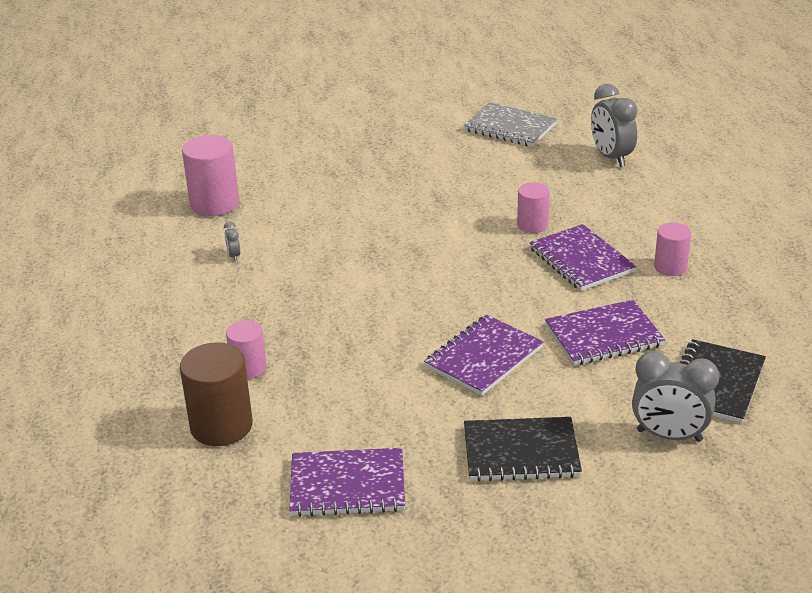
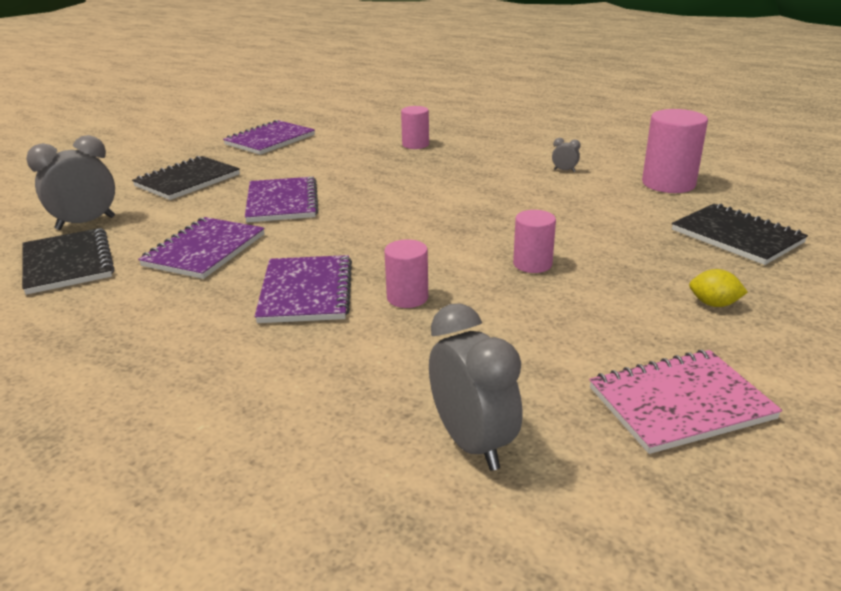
camera: 130 degrees right, 5 degrees down
brown cylinder [180,342,253,446] -> none
grey notebook [464,102,557,147] -> pink notebook [589,350,782,454]
purple notebook [529,224,636,291] -> purple notebook turned 75 degrees clockwise [255,255,352,323]
grey clock [591,84,638,167] -> grey clock turned 45 degrees clockwise [429,303,522,471]
pink cylinder [654,223,691,276] -> pink cylinder moved to [513,210,556,273]
none -> black notebook [672,203,808,265]
none -> yellow lemon [689,269,748,307]

